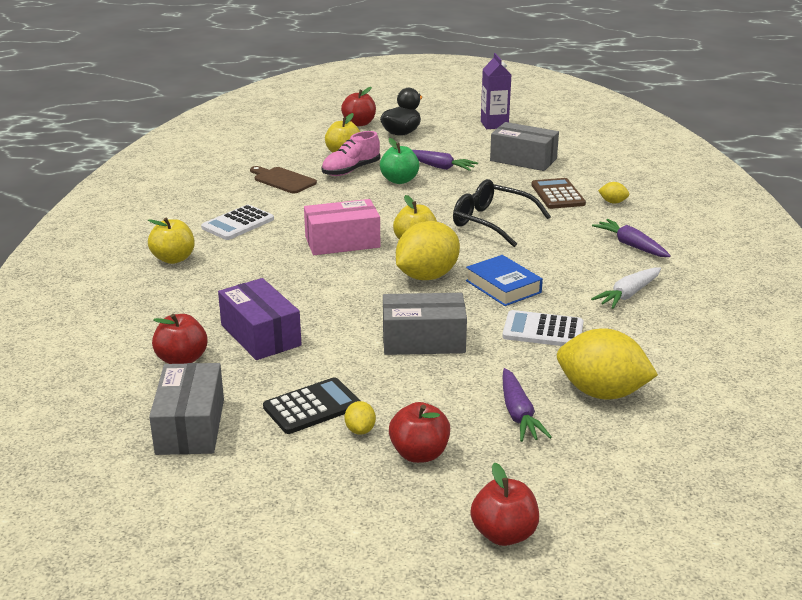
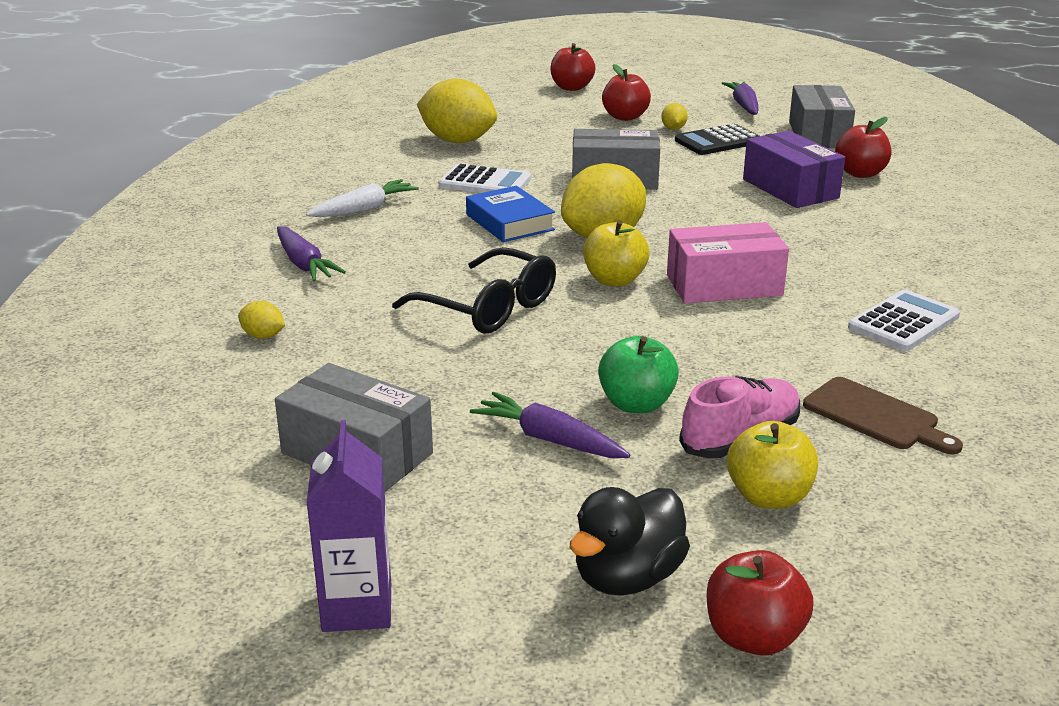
camera: 175 degrees left, 0 degrees up
yellow apple [148,217,194,264] -> none
purple carrot [503,368,552,442] -> purple carrot moved to [722,82,758,115]
brown calculator [531,178,586,209] -> none

